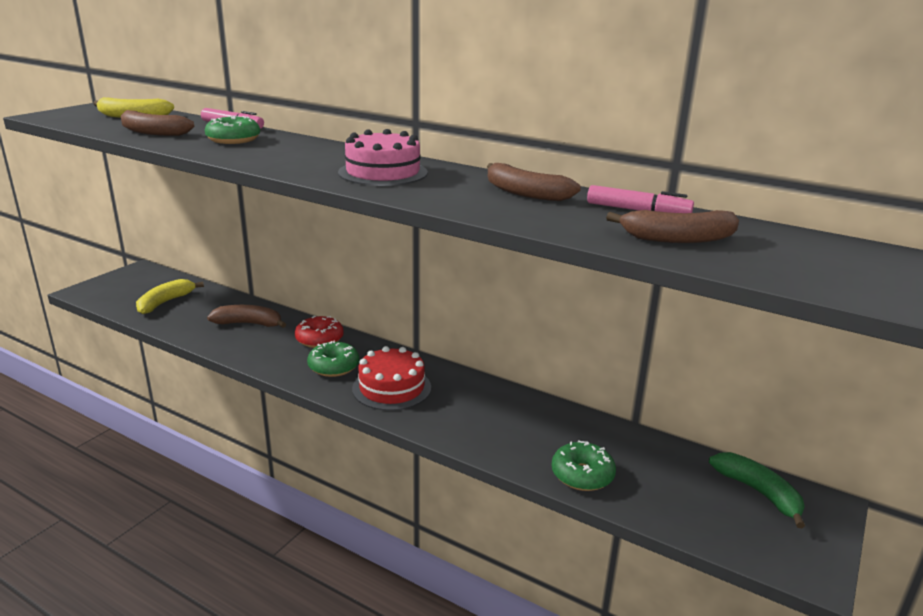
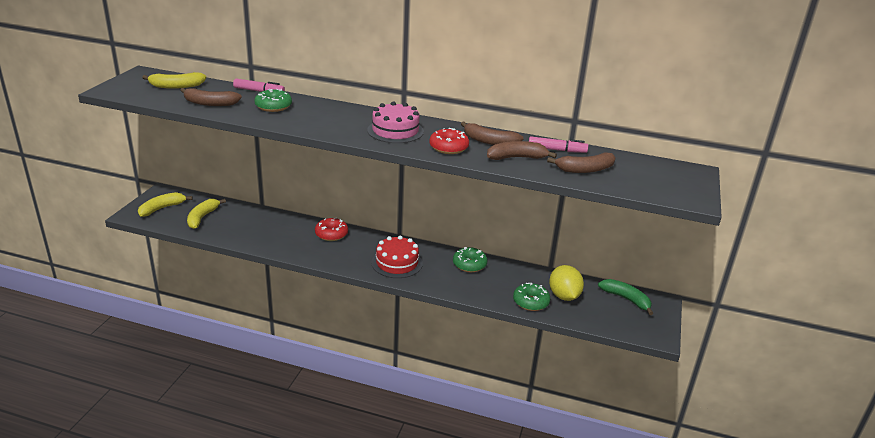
camera: 15 degrees left, 5 degrees up
brown banana [207,305,286,328] -> brown banana moved to [487,141,557,160]
green donut [307,340,359,377] -> green donut moved to [453,247,487,272]
none -> yellow banana [138,192,193,217]
none -> red donut [429,128,469,154]
none -> yellow lemon [549,265,584,301]

